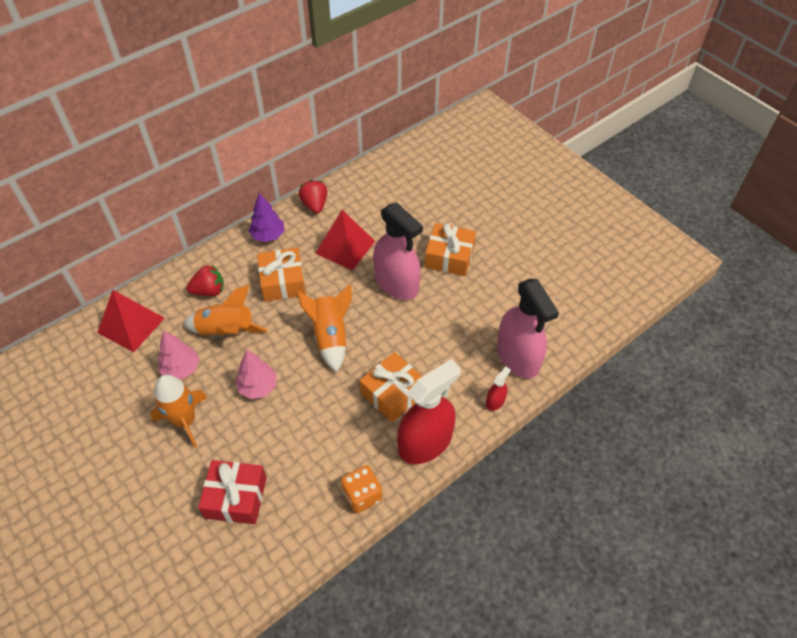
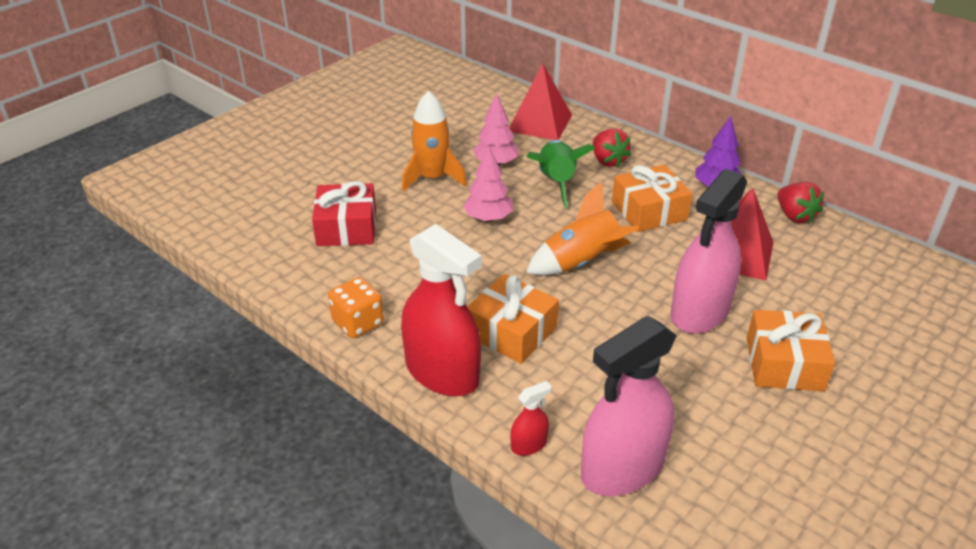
camera: 80 degrees right, 15 degrees down
orange rocket [183,285,268,337] -> green rocket [527,140,596,208]
red strawberry [299,180,327,213] -> red strawberry turned 90 degrees clockwise [777,182,824,224]
red spray bottle [486,367,510,411] -> red spray bottle turned 60 degrees counterclockwise [510,381,552,456]

